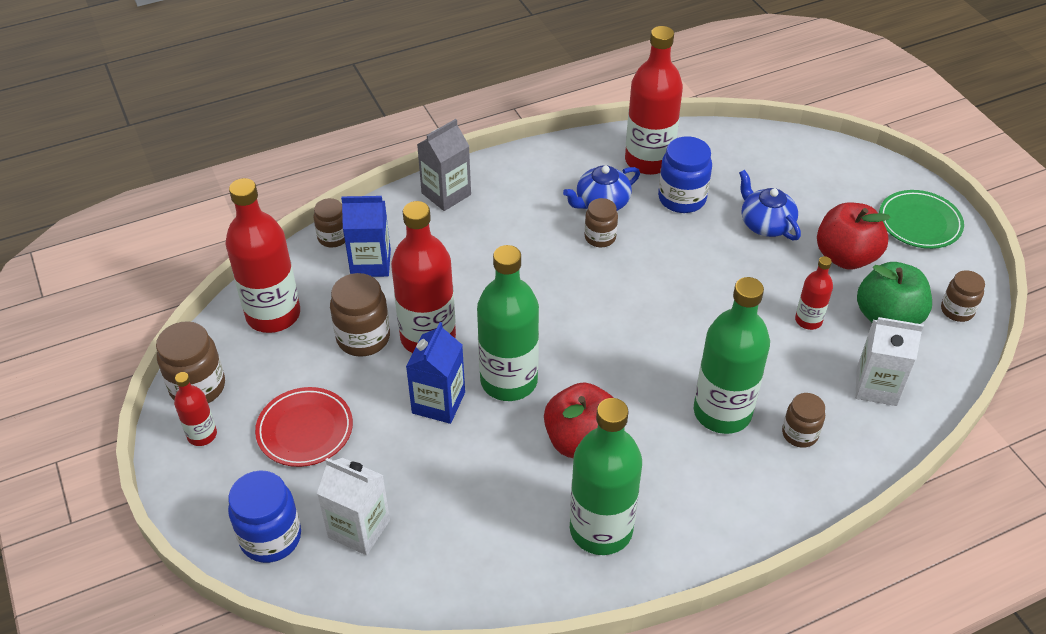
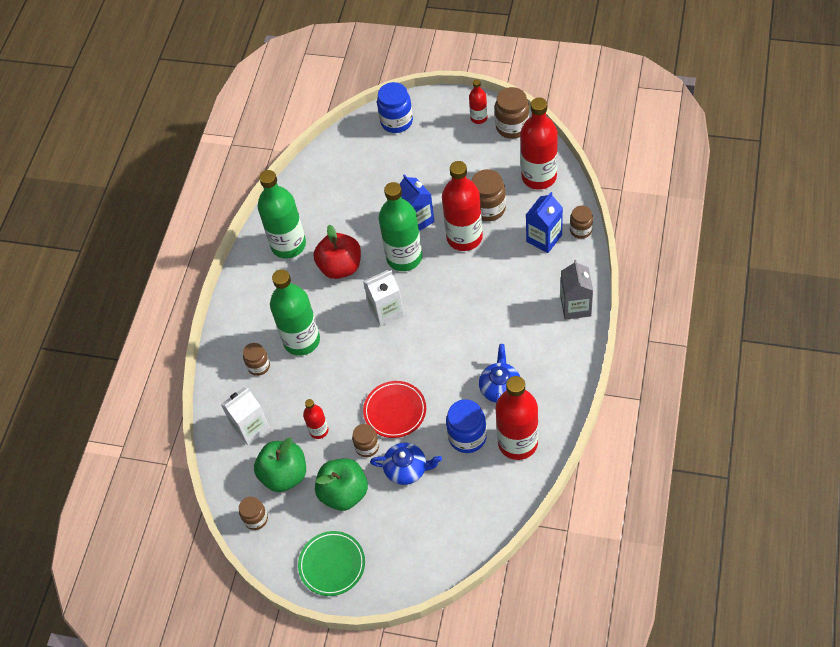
camera: 135 degrees right, 10 degrees up
red plate [255,387,353,467] -> red plate moved to [363,381,426,438]
white carton [317,458,390,555] -> white carton moved to [363,270,404,326]
brown jar [585,198,618,247] -> brown jar moved to [352,424,379,457]
red apple [817,203,891,270] -> green apple [315,458,368,511]

